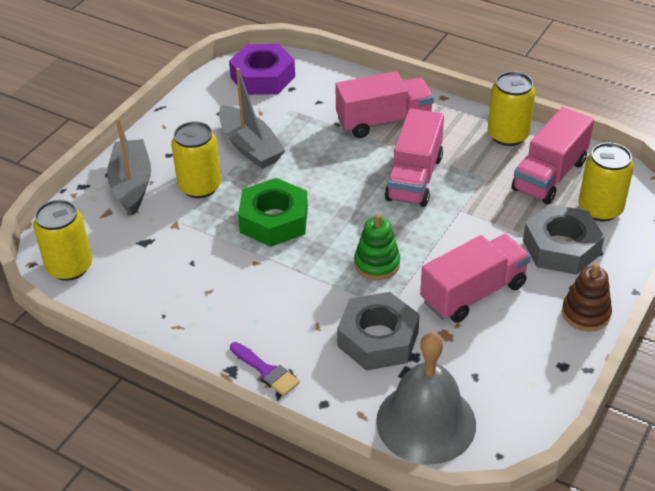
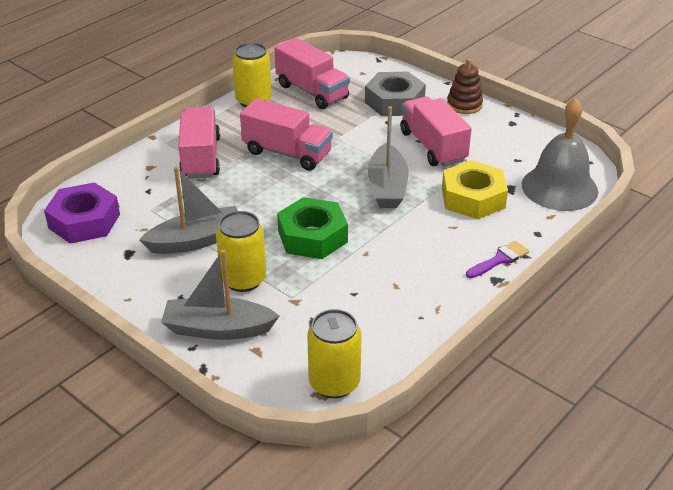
camera: 80 degrees left, 5 degrees down
grey nut [337,292,420,371] -> yellow nut [442,160,508,219]
green stacking toy [354,214,400,280] -> grey boat [368,106,409,208]
yellow can [578,143,634,222] -> none

